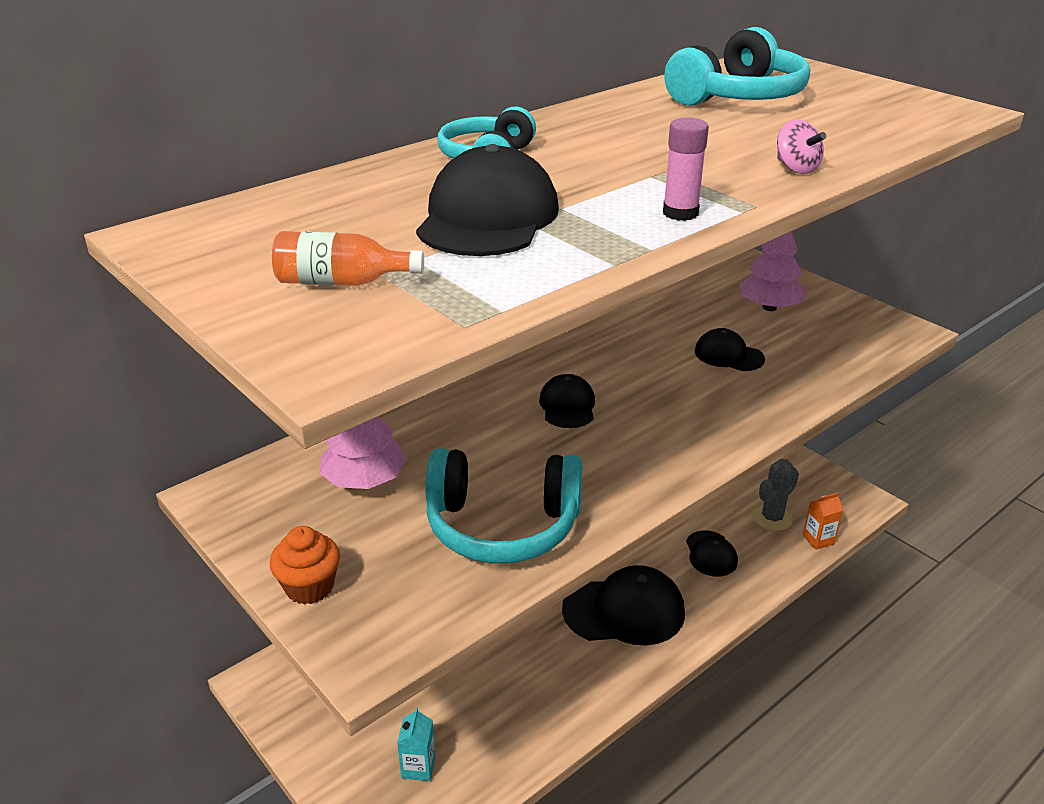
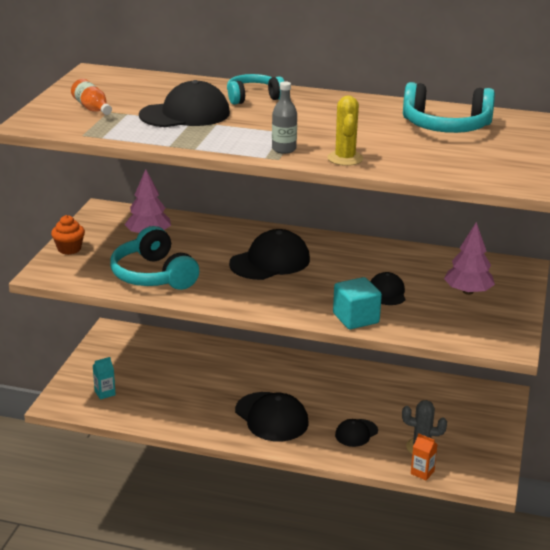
camera: 55 degrees right, 5 degrees down
black cap [539,374,595,428] -> black cap [229,229,310,280], size x1.79
pink glue stick [663,117,709,221] -> none
pink spinning top [777,119,826,174] -> yellow cactus [327,95,363,166]
none -> grey bottle [272,81,297,154]
none -> turquoise cube [333,277,382,329]

